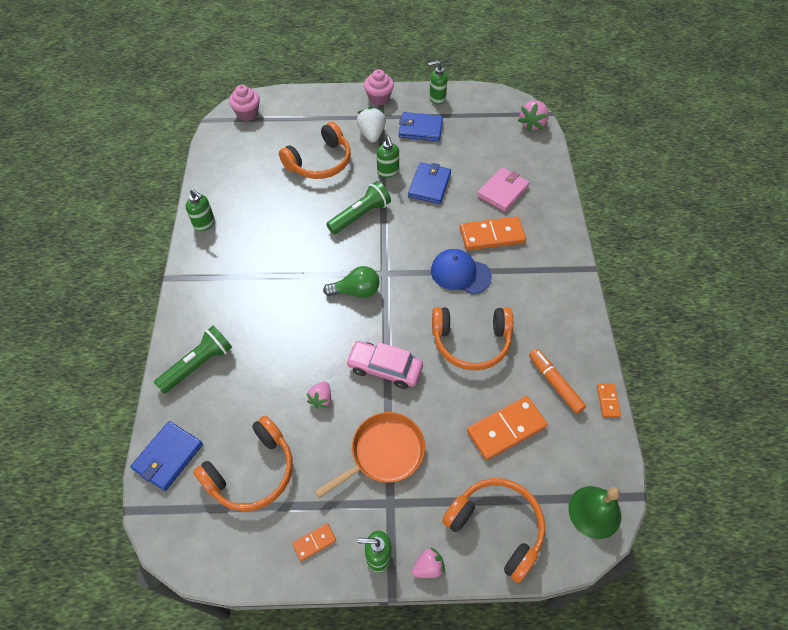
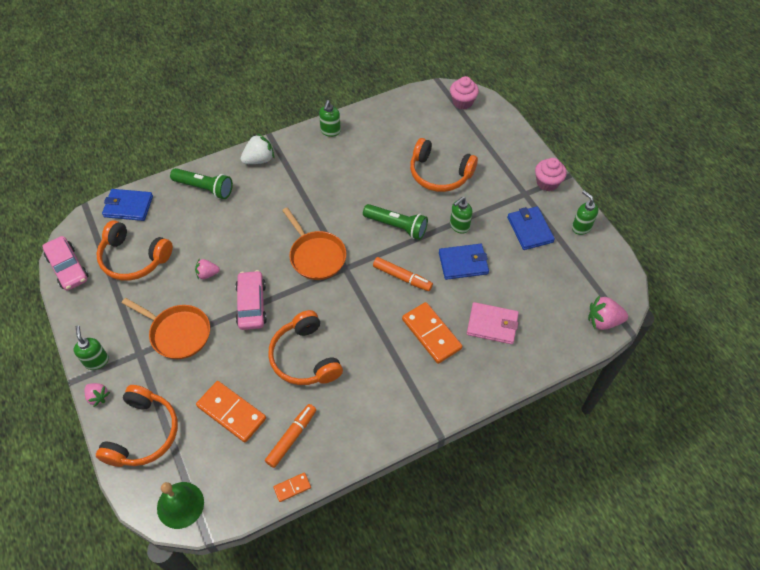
camera: 65 degrees right, 0 degrees up
orange domino [292,523,336,561] -> none
green light bulb [323,266,380,298] -> orange pan [282,208,346,280]
white strawberry [357,106,386,143] -> white strawberry moved to [241,133,274,164]
blue cap [431,249,492,294] -> none
none -> pink car [42,236,88,291]
none -> orange marker [373,257,433,291]

